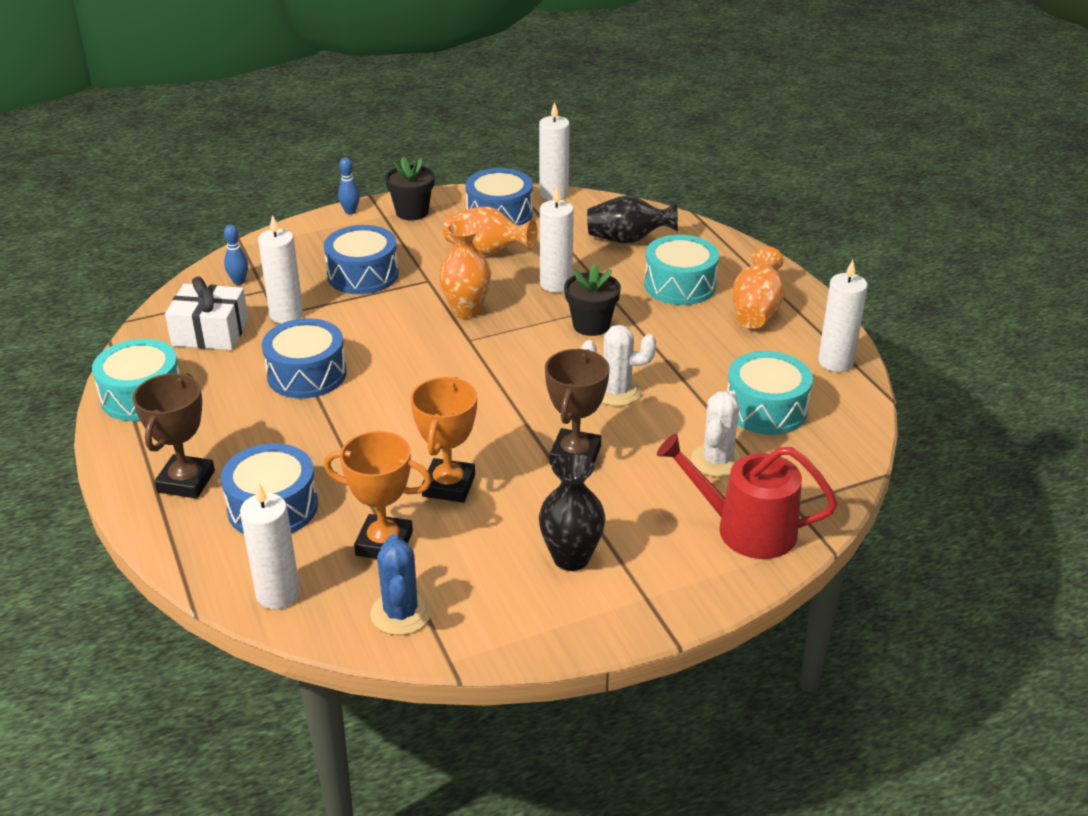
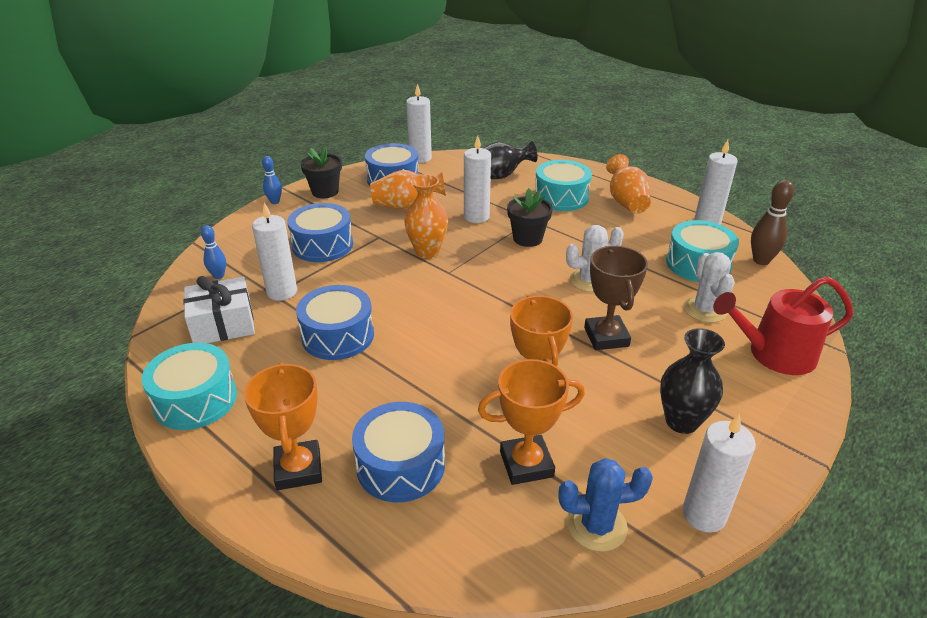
camera: 25 degrees left, 0 degrees up
brown trophy [133,373,215,498] -> orange trophy [244,362,322,490]
white candle [240,483,300,609] -> white candle moved to [682,413,756,533]
blue cactus [370,534,431,635] -> blue cactus turned 60 degrees counterclockwise [558,458,653,552]
none -> brown bowling pin [751,180,794,265]

